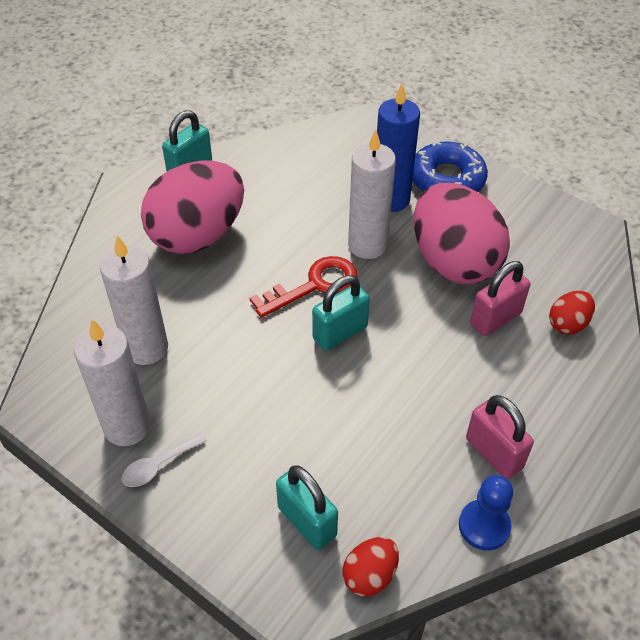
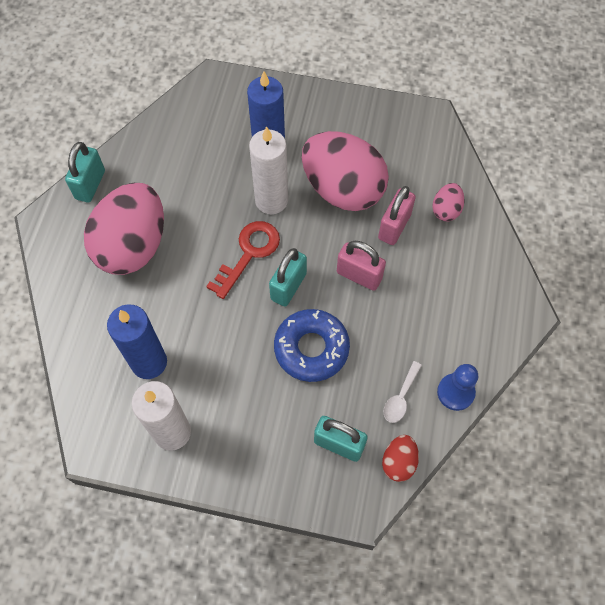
camera: 25 degrees left, 15 degrees up
white candle [100,235,168,365] -> blue candle [107,304,167,379]
white spoon [122,433,206,487] -> white spoon moved to [383,361,422,423]
blue donut [412,141,488,192] -> blue donut moved to [274,309,350,382]
pink padlock [466,395,534,479] -> pink padlock moved to [337,241,386,291]
red egg [549,291,595,335] -> pink egg [432,183,465,221]

